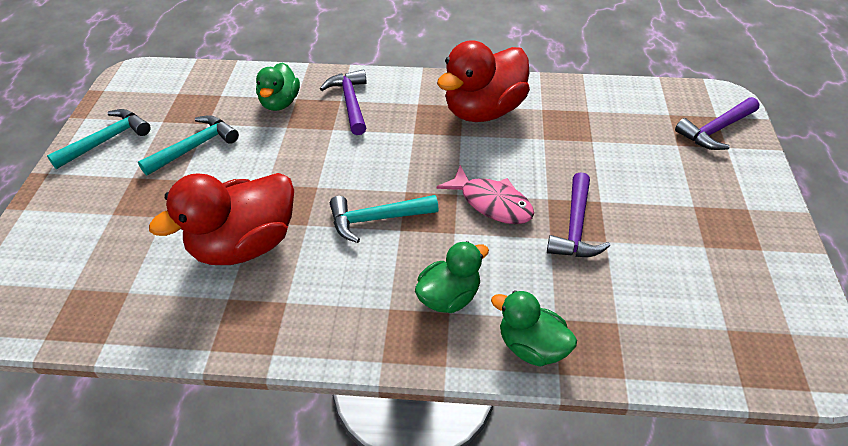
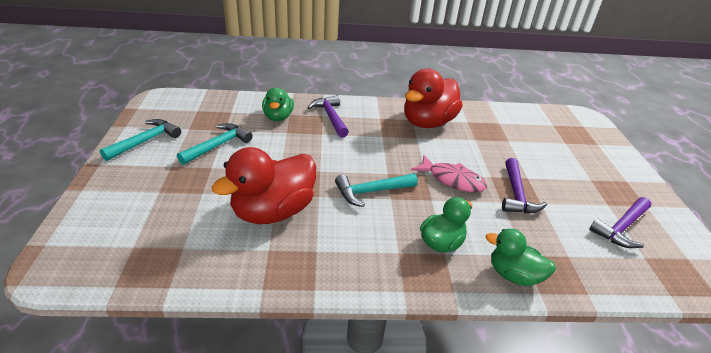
camera: 10 degrees left, 10 degrees down
purple hammer [675,97,759,150] -> purple hammer moved to [589,197,651,248]

